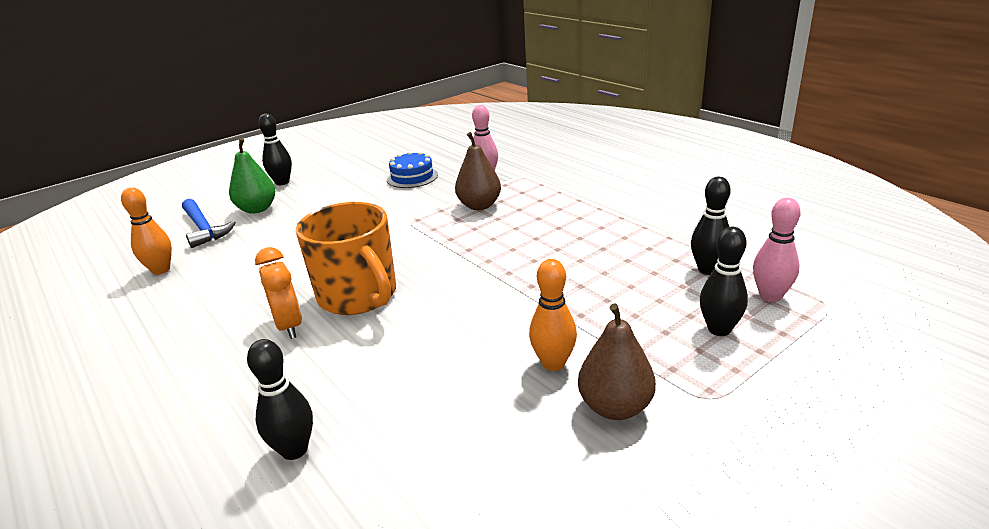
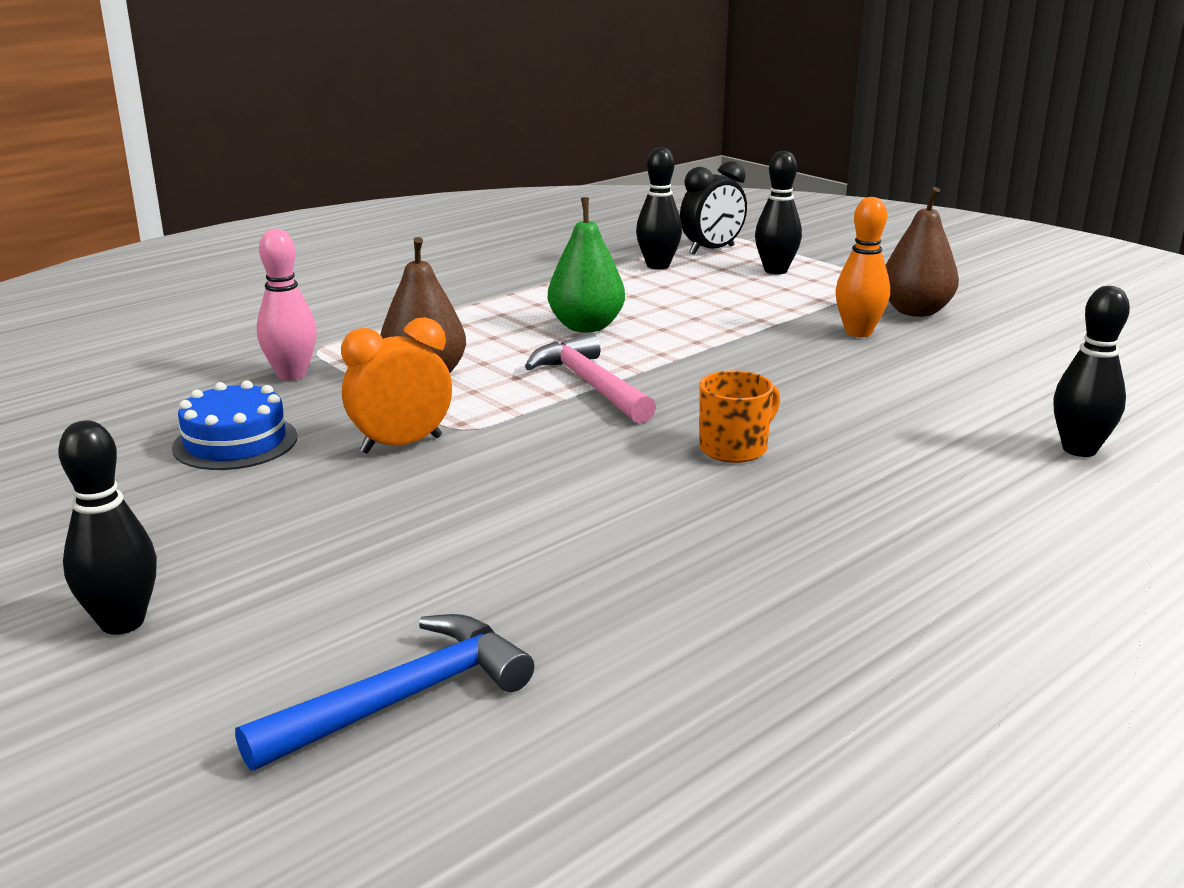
camera: 95 degrees left, 5 degrees down
orange bowling pin [121,187,172,275] -> none
green pear [229,138,276,214] -> green pear moved to [548,197,625,333]
orange clock [255,247,302,339] -> orange clock moved to [341,317,452,453]
orange mug [296,202,396,315] -> orange mug [699,370,780,463], size x0.50
pink bowling pin [753,198,801,302] -> black clock [680,161,747,255]
none -> pink hammer [525,333,656,424]

